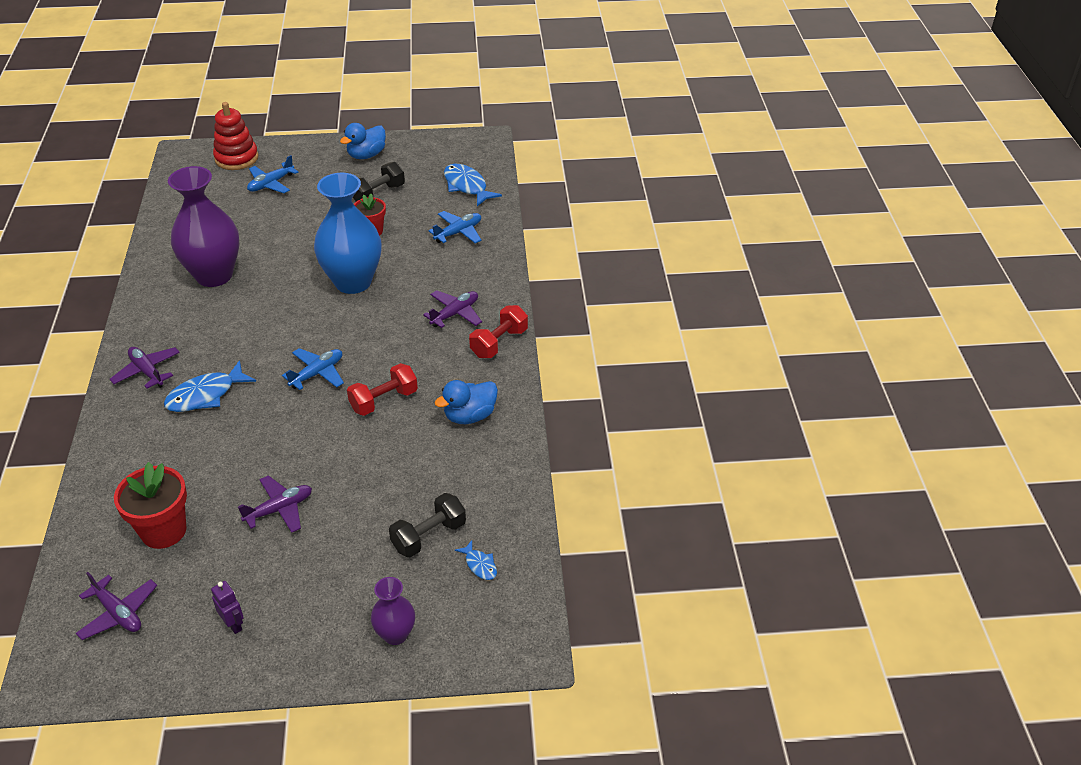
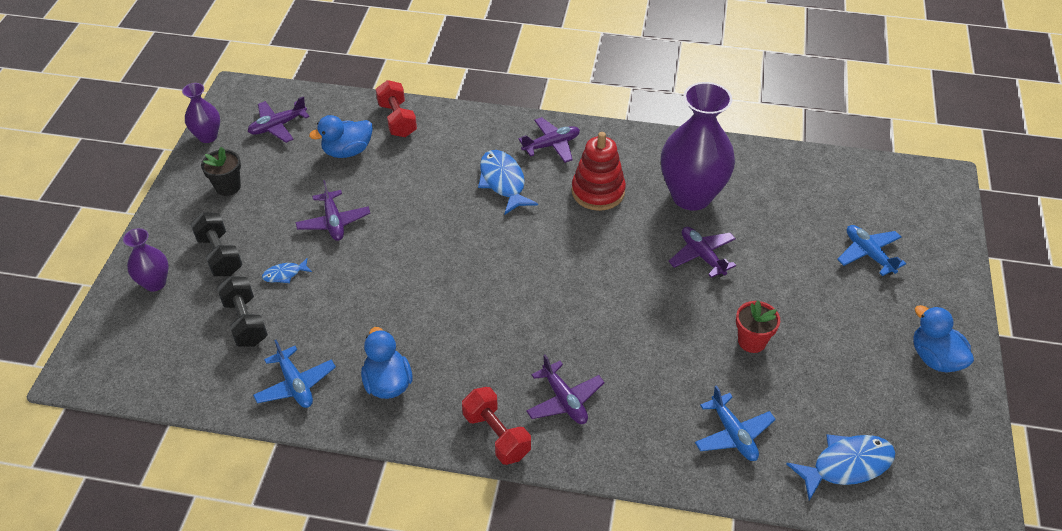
camera: 105 degrees right, 5 degrees up
red flower pot [114,462,187,549] -> blue duck [309,115,373,158]
purple robot [211,581,244,634] -> black flower pot [201,147,241,196]
red stacking toy [213,102,258,170] -> red stacking toy moved to [571,132,626,211]
blue plane [282,348,344,390] -> blue plane moved to [253,340,336,408]
blue vase [314,173,382,294] -> none
red dumbbell [347,363,418,416] -> red dumbbell moved to [376,80,417,137]
black dumbbell [353,162,405,201] -> black dumbbell moved to [191,212,242,276]
blue fish [455,540,497,580] -> blue fish moved to [262,258,312,283]
none -> purple vase [182,83,220,143]
none -> purple plane [668,227,736,278]

